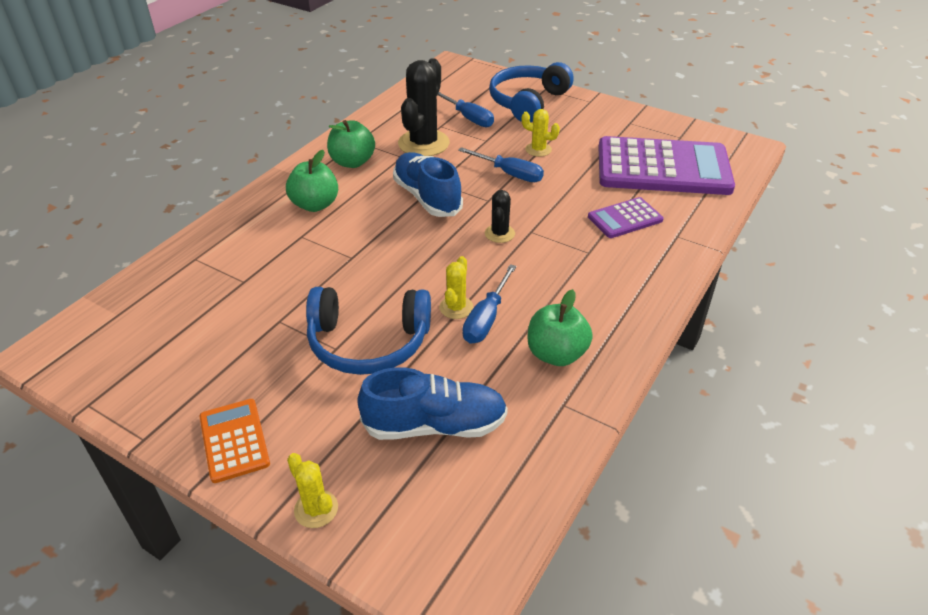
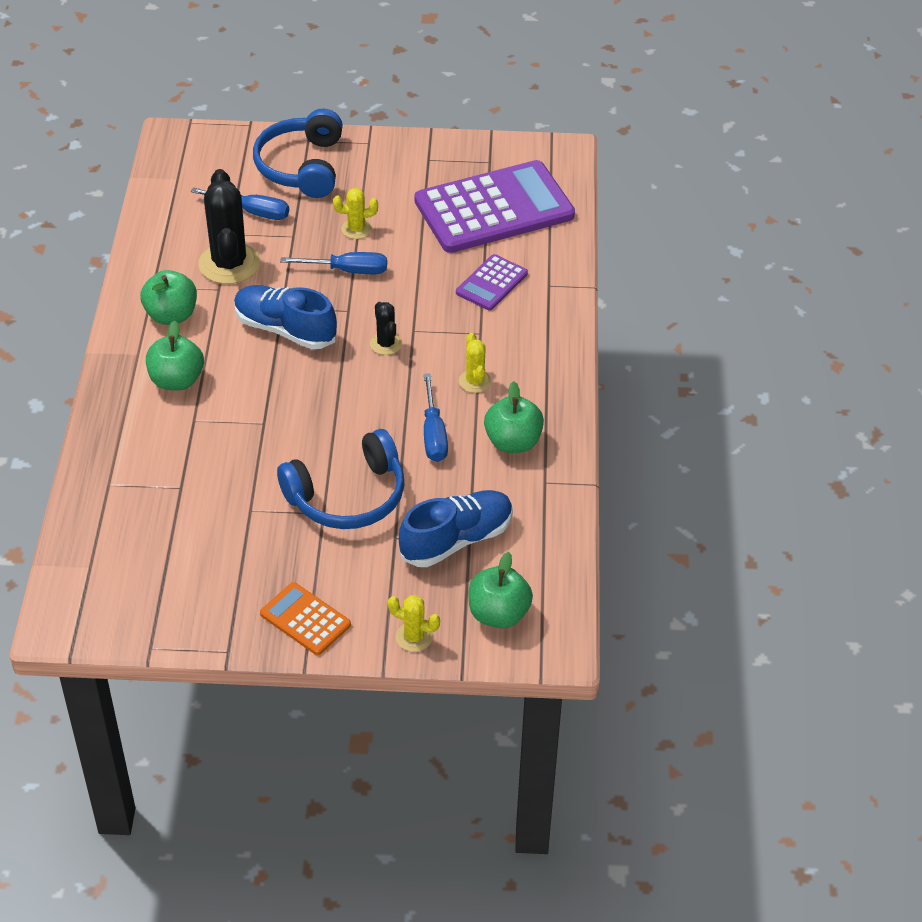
camera: 30 degrees left, 5 degrees up
yellow cactus [439,256,473,319] -> yellow cactus moved to [459,333,492,393]
none -> green apple [469,552,533,628]

